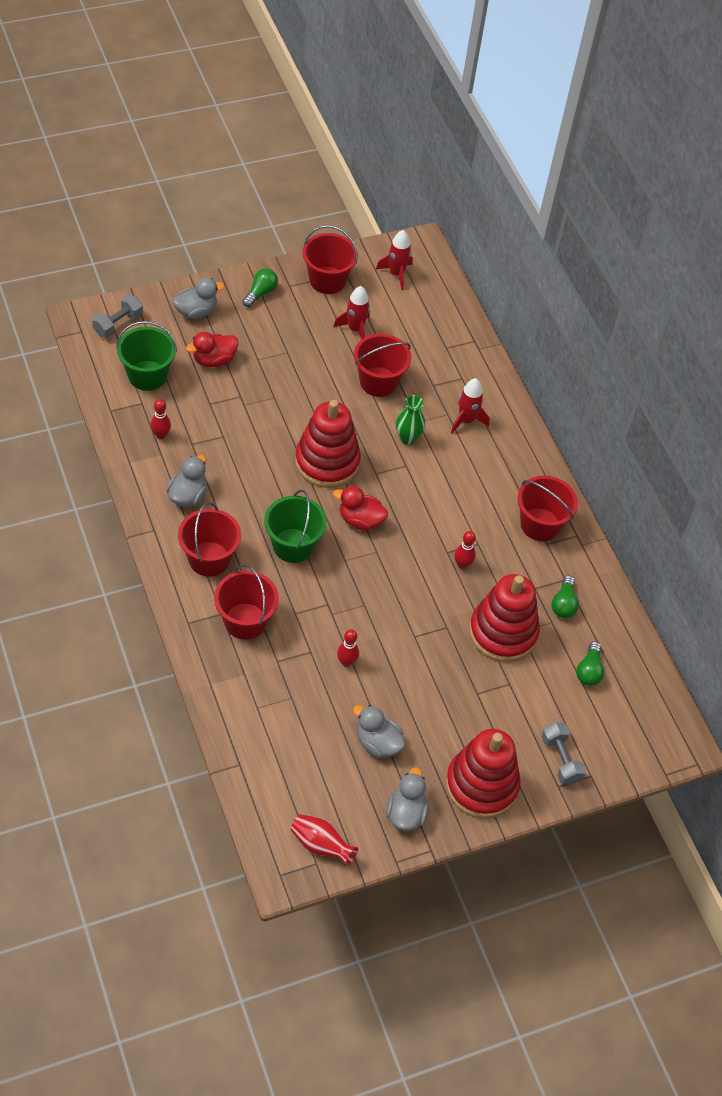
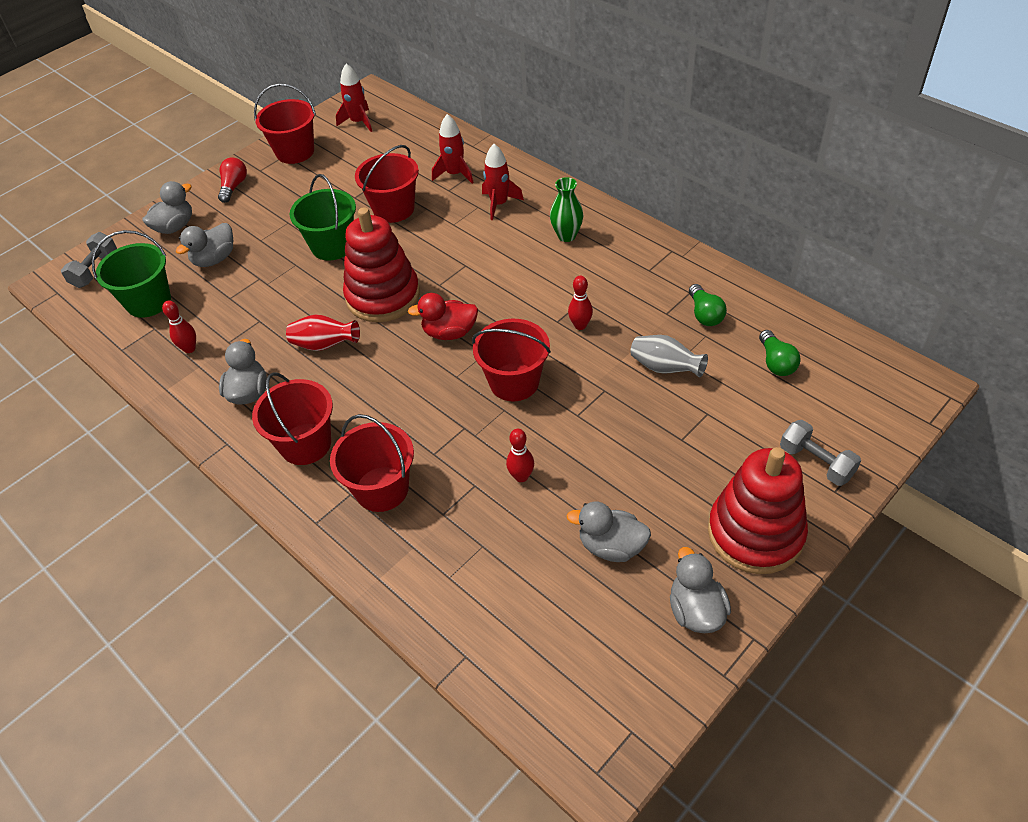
camera: 15 degrees left, 5 degrees down
red duck [186,332,239,367] -> grey duck [176,223,233,267]
green light bulb [242,268,278,307] -> red light bulb [218,158,247,203]
green bucket [264,490,327,563] -> green bucket moved to [290,174,356,261]
red vase [291,814,358,866] -> red vase moved to [286,314,360,351]
red rocket [333,286,370,340] -> red rocket moved to [432,114,474,184]
green vase [396,395,425,445] -> green vase moved to [550,177,584,242]
red stacking toy [469,574,540,662] -> grey vase [630,335,708,377]
red bucket [517,476,578,541] -> red bucket moved to [472,319,551,401]

